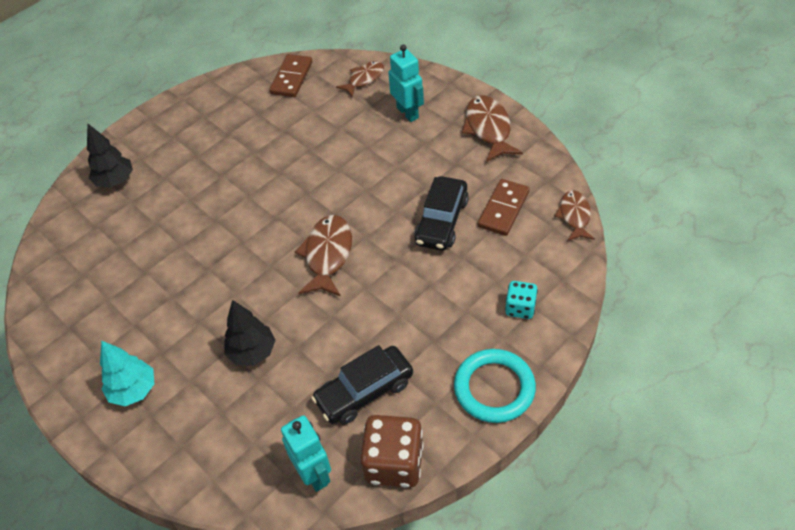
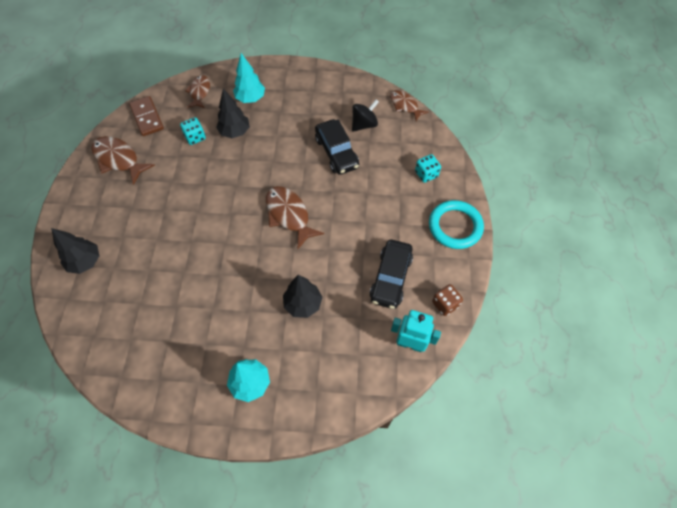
camera: 45 degrees left, 10 degrees up
brown dice [360,415,424,488] -> brown dice [432,284,463,316], size x0.57
turquoise robot [388,45,424,122] -> turquoise tree [233,53,265,103]
brown fish [462,95,523,162] -> brown fish moved to [91,136,155,185]
brown domino [478,179,530,236] -> black spinning top [352,99,379,132]
none -> turquoise dice [180,117,206,145]
none -> black tree [216,89,250,138]

